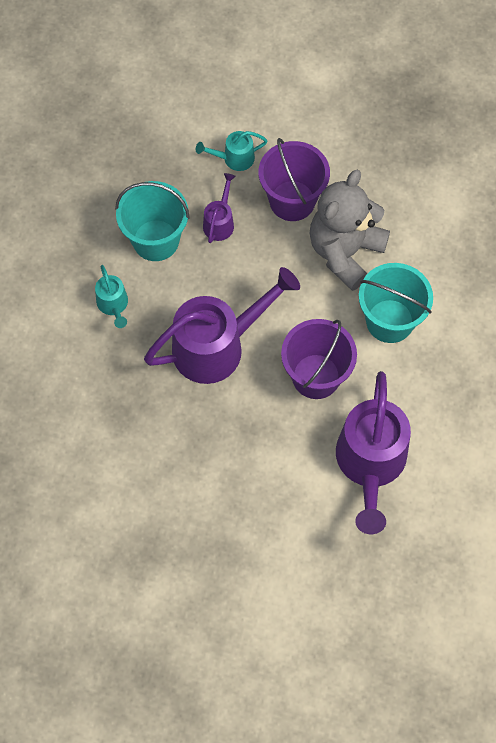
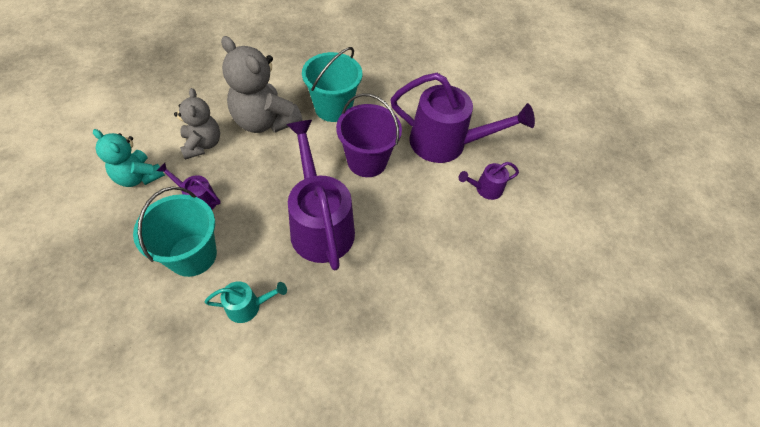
camera: 85 degrees left, 10 degrees down
turquoise watering can [196,131,267,171] -> turquoise teddy bear [93,129,165,187]
purple bucket [259,138,330,221] -> grey teddy bear [174,88,220,160]
none -> purple watering can [459,162,519,200]

